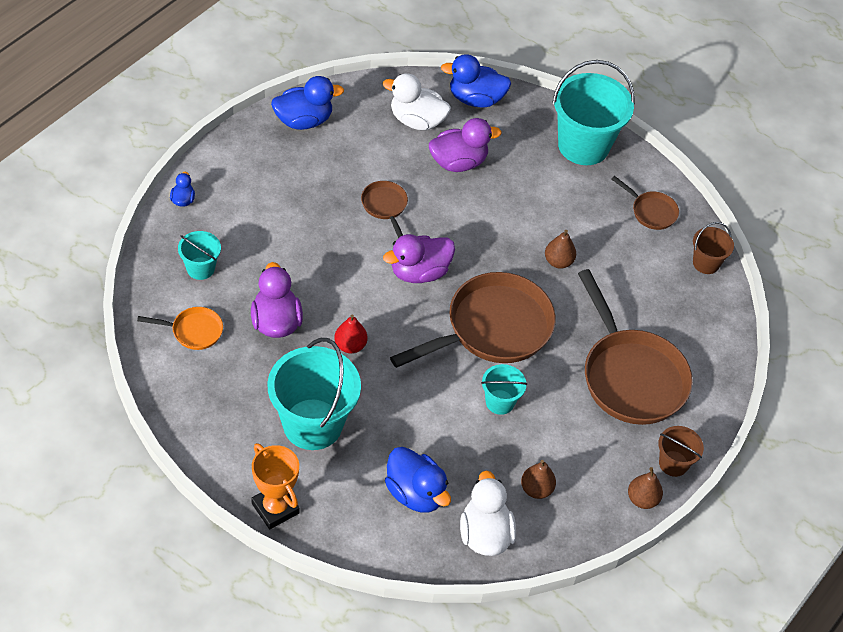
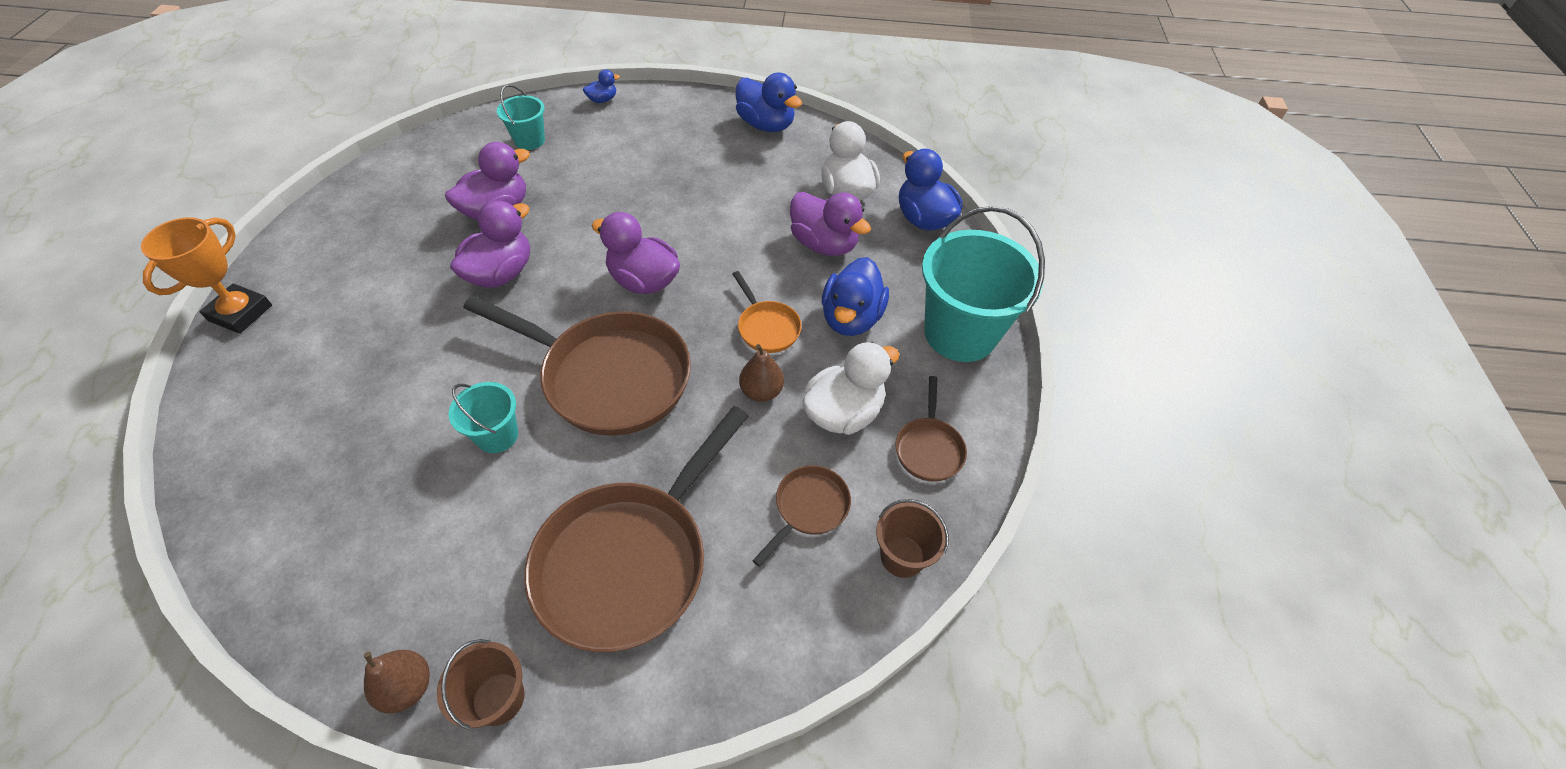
camera: 60 degrees right, 0 degrees up
orange pan [137,307,223,350] -> orange pan moved to [732,271,802,353]
turquoise bucket [267,338,361,450] -> none
red pear [334,314,367,353] -> purple duck [450,201,530,288]
brown pan [361,181,408,238] -> brown pan moved to [752,465,851,567]
blue duck [385,447,451,513] -> blue duck moved to [822,257,889,336]
white duck [460,471,516,556] -> white duck moved to [803,342,899,435]
brown pear [521,460,556,499] -> none

